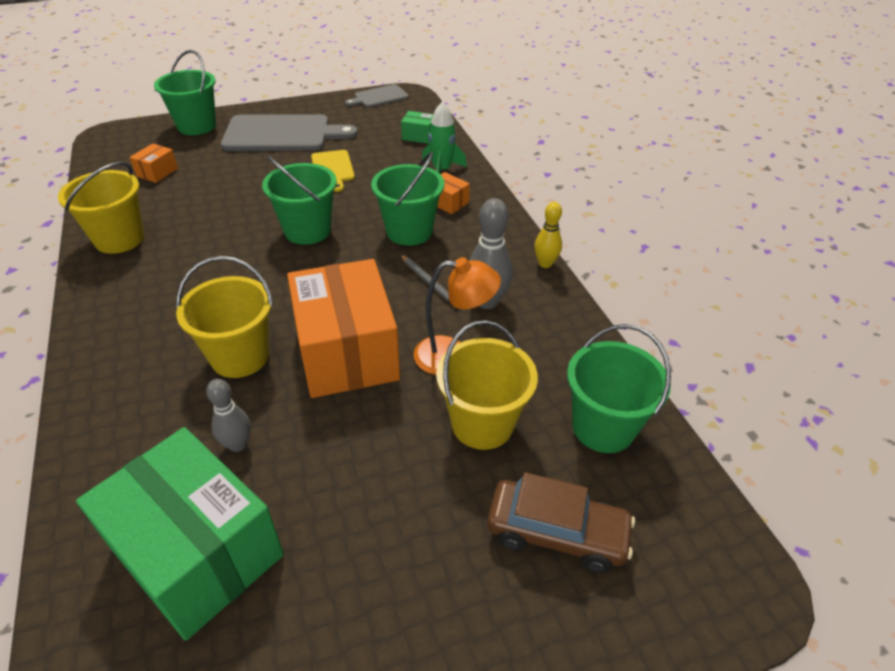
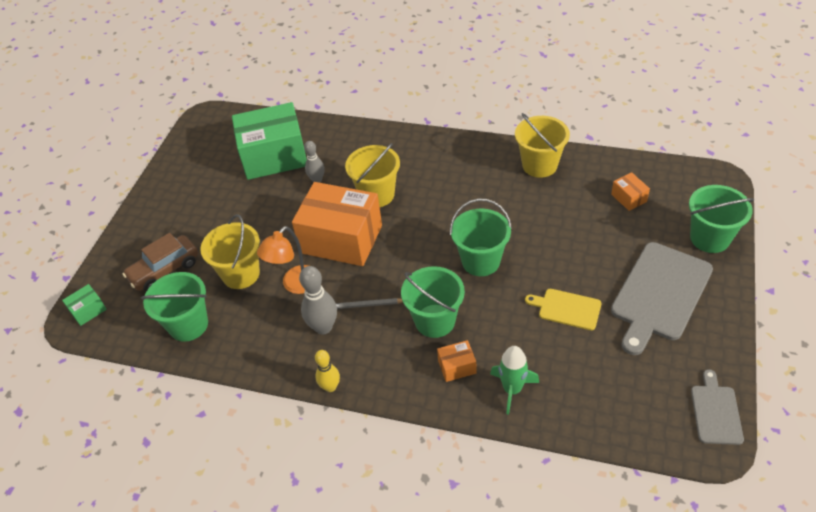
camera: 130 degrees right, 5 degrees up
green box [401,111,433,144] -> green box moved to [62,284,107,326]

